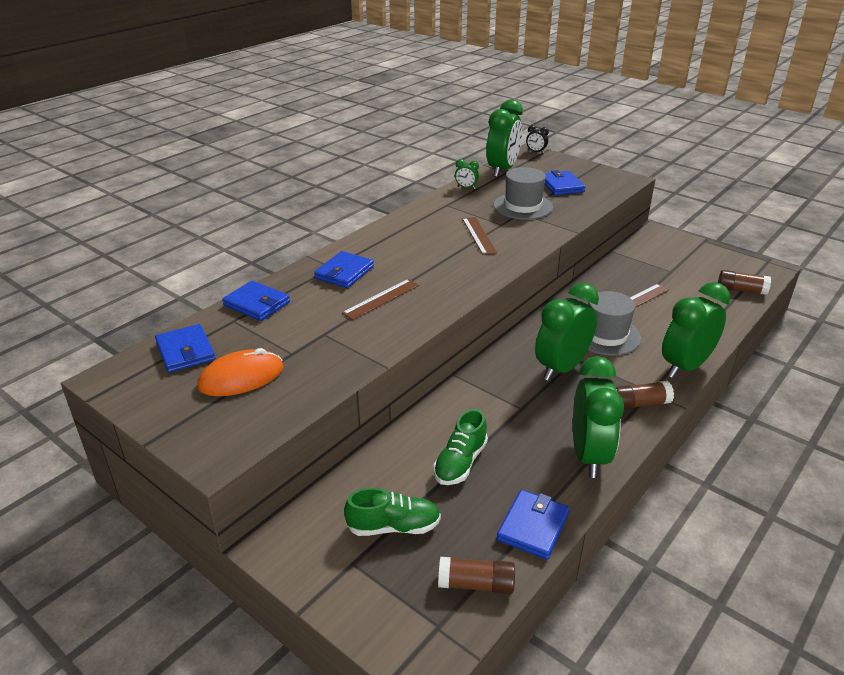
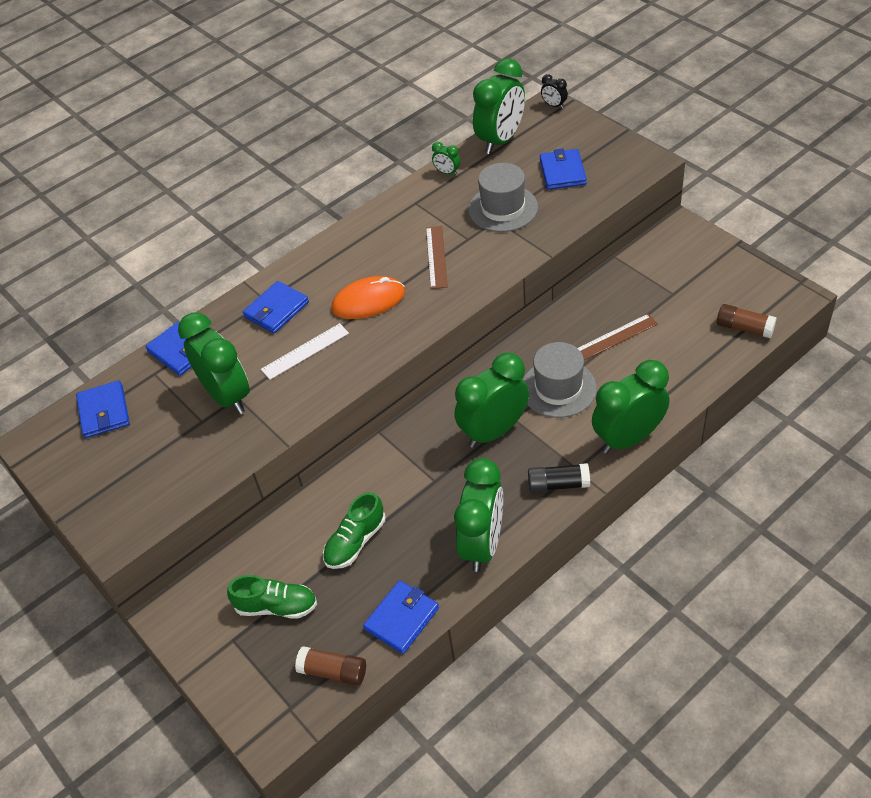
camera: 15 degrees right, 15 degrees up
orange mouse [197,348,283,396] -> orange mouse moved to [331,276,405,319]
brown ruler [342,279,419,320] -> white ruler [261,323,349,380]
brown glue stick [616,381,674,410] -> black glue stick [528,463,590,492]
none -> green clock [178,312,250,414]

